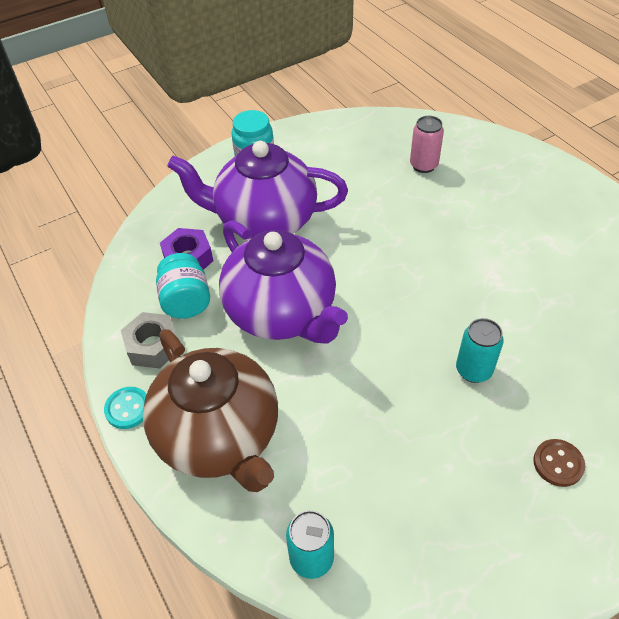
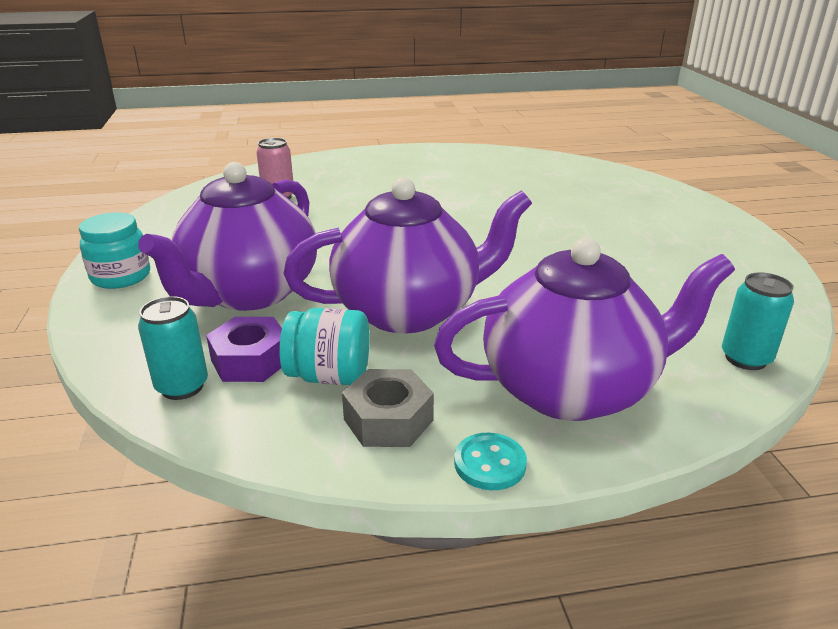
camera: 70 degrees left, 20 degrees down
brown teapot [143,329,278,492] -> purple teapot [434,238,735,421]
turquoise can [456,318,504,383] -> turquoise can moved to [138,296,208,400]
brown button [533,439,585,487] -> none

